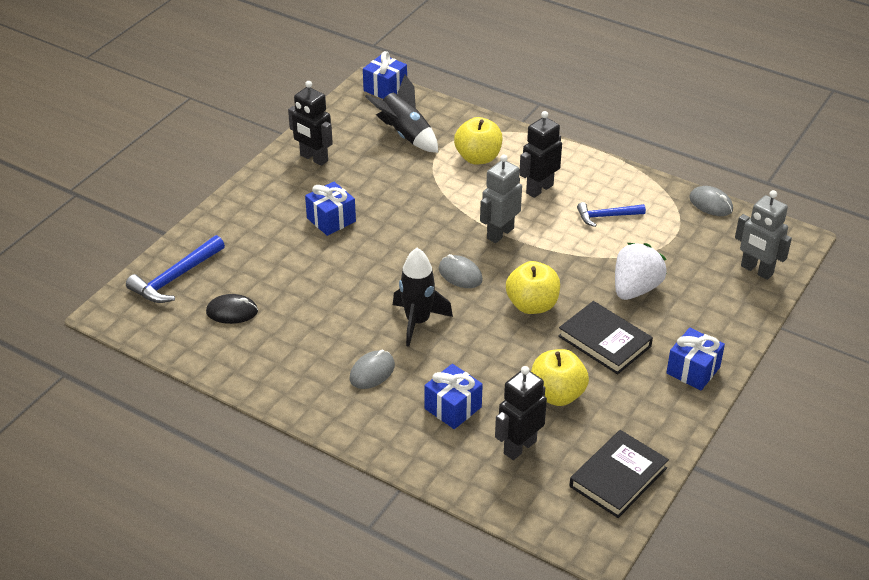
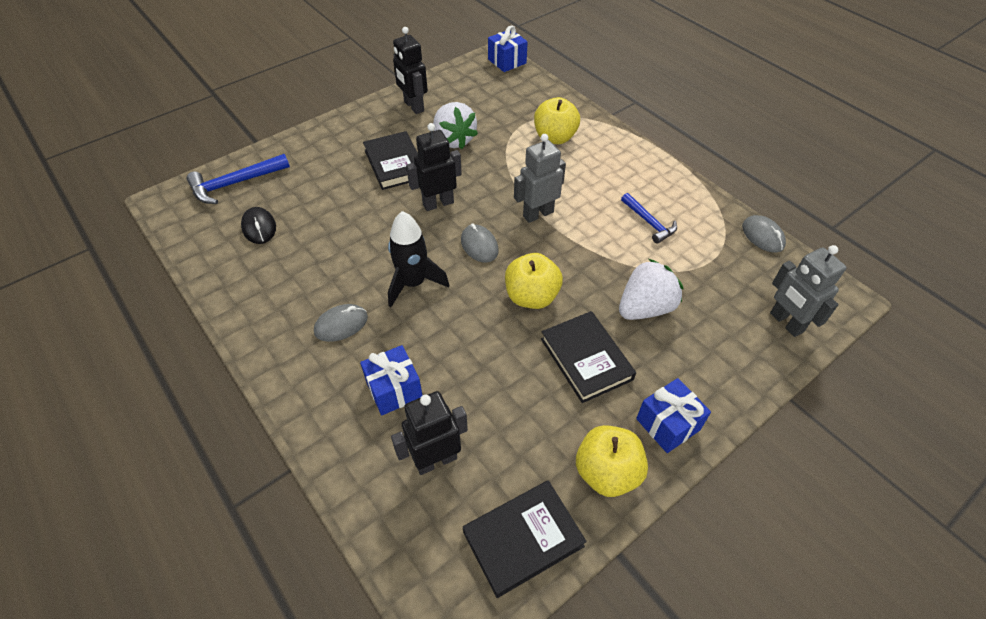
camera: 20 degrees right, 10 degrees up
black mouse [206,294,258,324] -> black mouse turned 45 degrees clockwise [241,207,276,244]
blue gift [305,182,356,236] -> black book [363,131,419,190]
black rocket [365,74,438,153] -> none
black robot [519,111,562,198] -> black robot moved to [406,123,462,211]
yellow apple [531,349,589,406] -> yellow apple moved to [576,425,648,497]
blue hammer [577,202,646,227] -> blue hammer turned 135 degrees counterclockwise [621,193,677,244]
none -> white strawberry [433,102,478,149]

